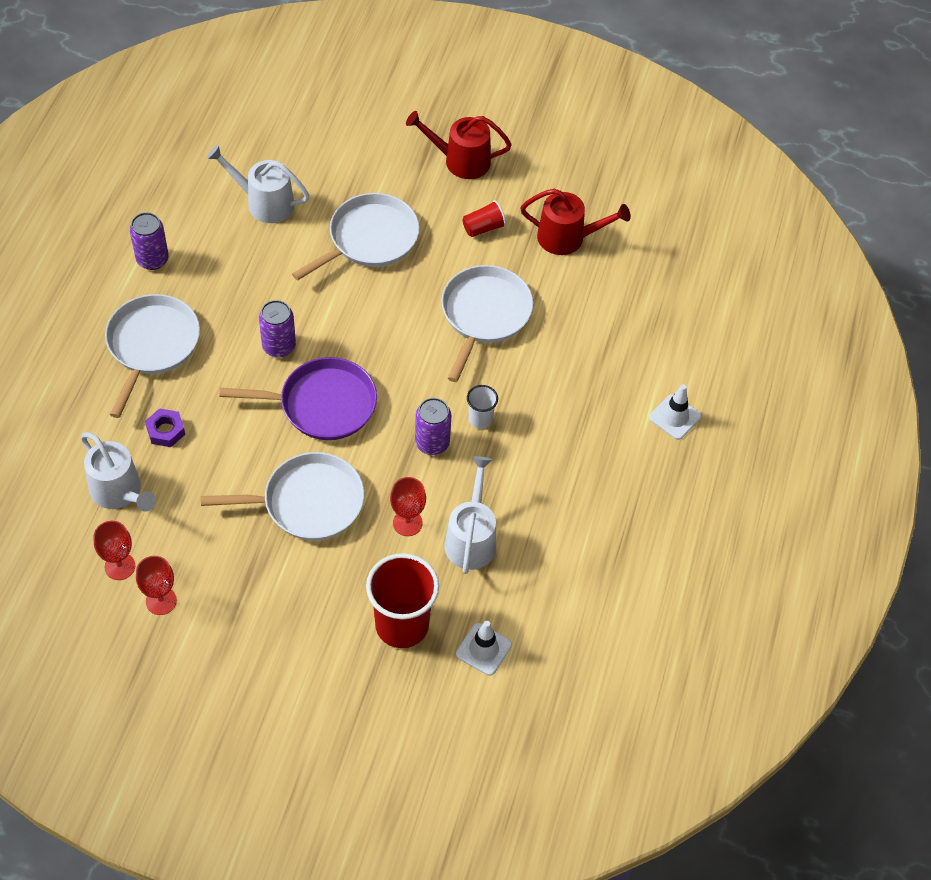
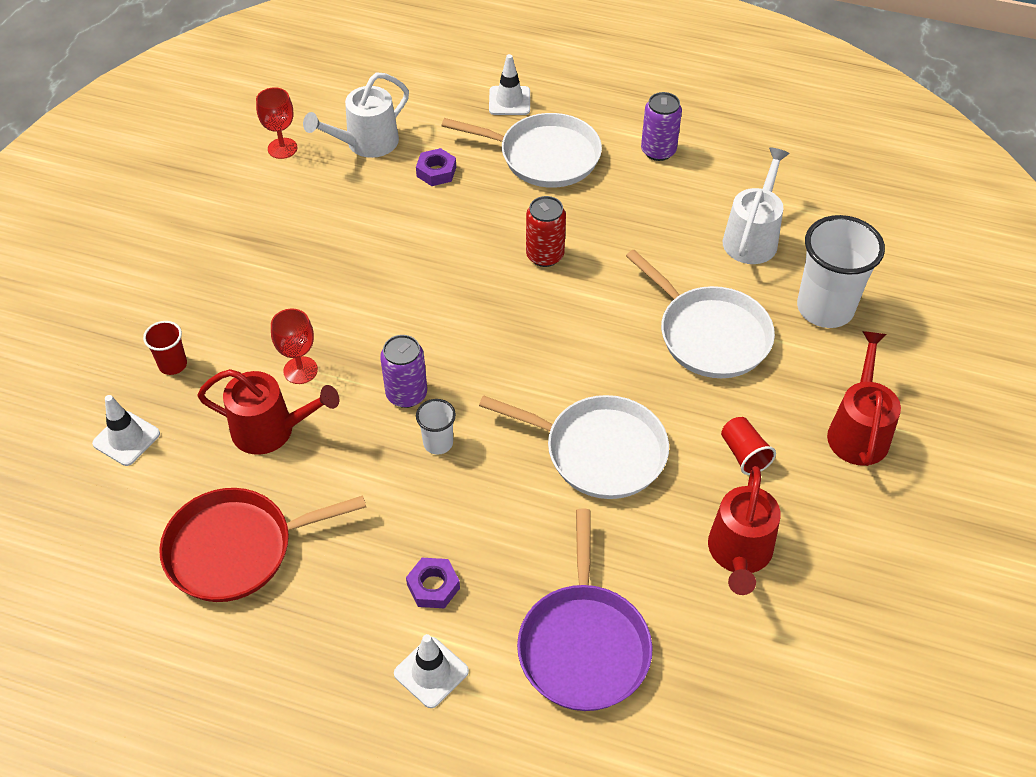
camera: 95 degrees right, 5 degrees down
red goblet [136,556,177,615] -> none
white pan [201,452,364,540] -> none
purple pan [219,357,377,440] -> purple pan moved to [517,509,653,711]
purple can [259,300,296,358] -> red can [526,196,566,267]
red cup [366,553,439,648] -> red cup [143,321,187,375], size x0.48
white watering can [444,456,496,574] -> red watering can [197,369,339,455]
none -> red pan [159,488,366,602]
none -> purple nut [406,558,460,608]
none -> white traffic cone [489,54,530,115]
none -> white cup [797,215,885,328]

